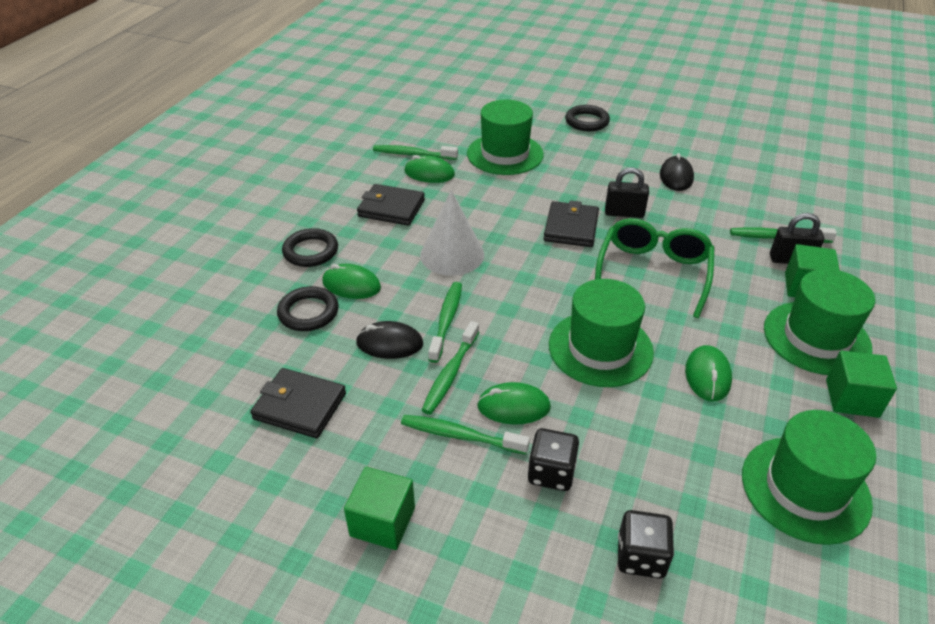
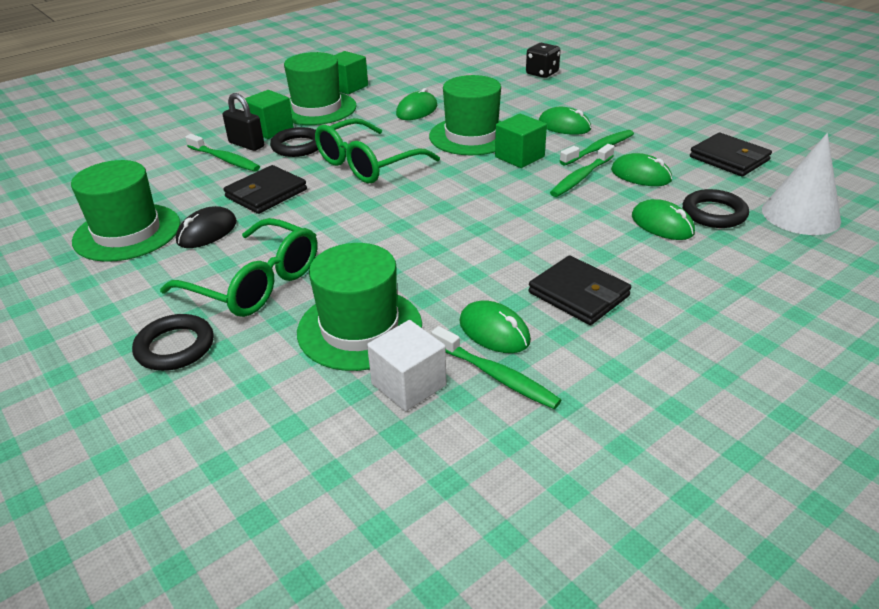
camera: 150 degrees left, 5 degrees down
black ring [282,228,338,267] -> black ring moved to [270,127,318,157]
green cube [344,467,415,550] -> green cube moved to [495,114,547,168]
black mouse [356,321,423,359] -> green mouse [611,153,672,186]
green toothbrush [401,415,530,454] -> none
white cone [420,190,484,276] -> white cone moved to [762,133,841,235]
black dice [527,428,579,491] -> none
black wallet [544,200,599,247] -> black wallet moved to [223,165,307,214]
black padlock [605,167,649,218] -> none
green hat [742,410,876,545] -> green hat moved to [71,160,181,262]
none -> green glasses [160,218,317,317]
none -> white cube [367,320,446,411]

